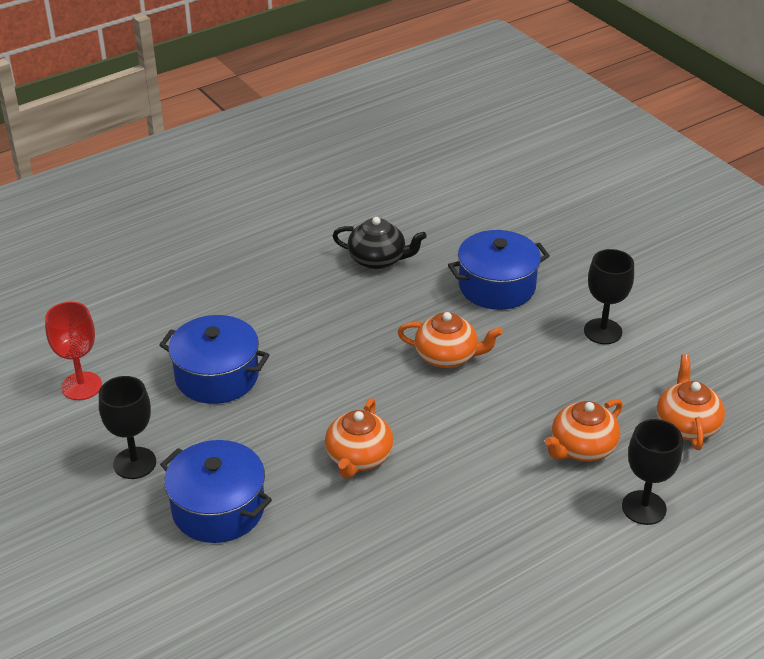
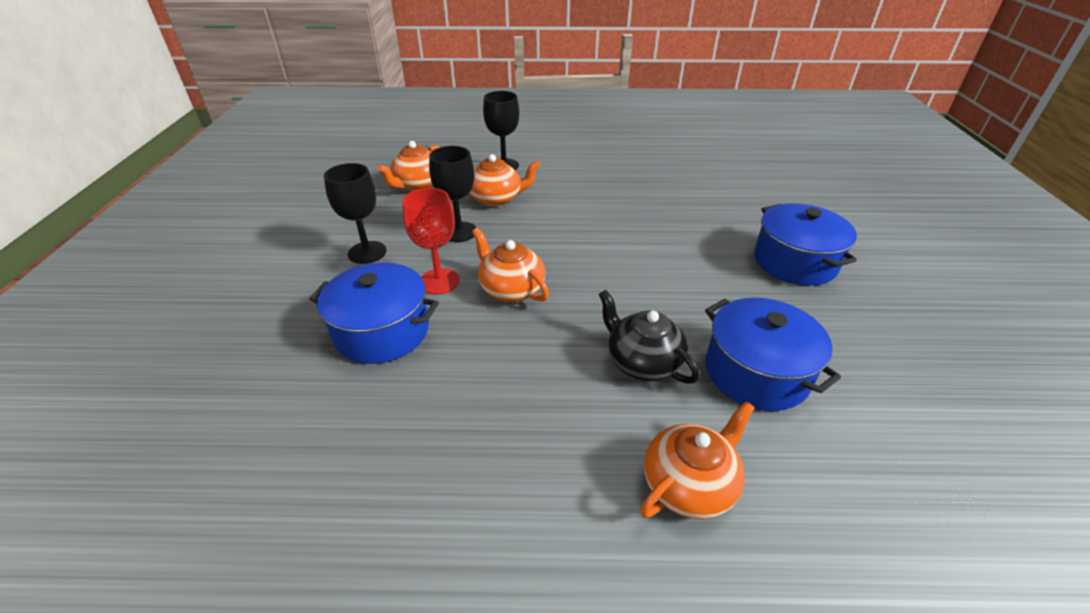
camera: 145 degrees left, 0 degrees up
red goblet [45,302,102,400] -> red goblet moved to [402,188,460,294]
black goblet [99,376,156,479] -> black goblet moved to [429,146,477,242]
orange teapot [325,398,393,479] -> orange teapot moved to [640,401,755,519]
black teapot [333,217,427,269] -> black teapot moved to [599,290,700,384]

